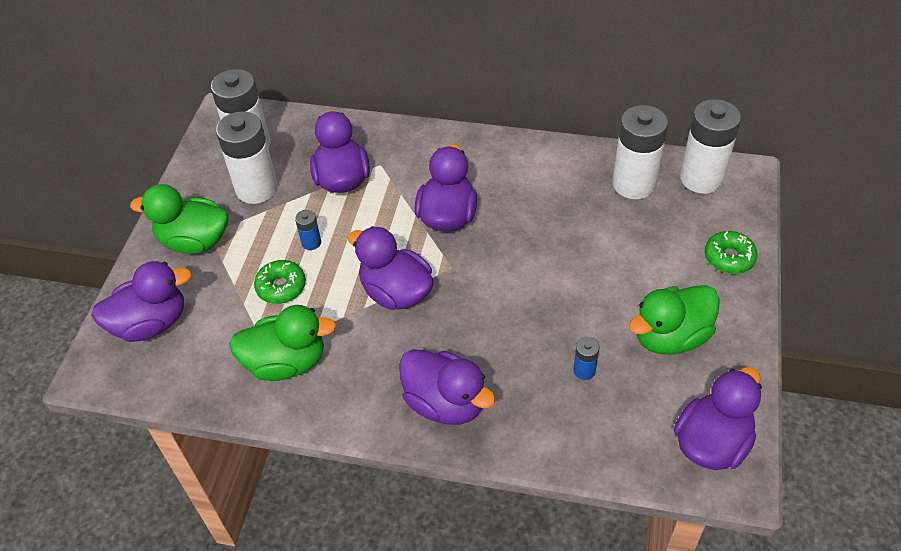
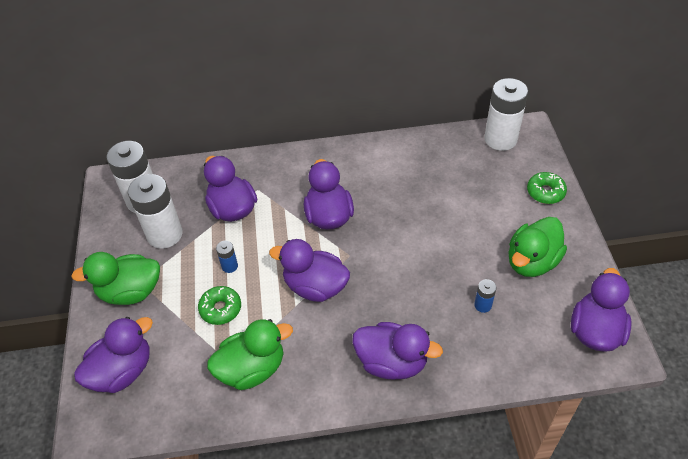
camera: 20 degrees left, 0 degrees up
white battery [612,105,668,199] -> none

